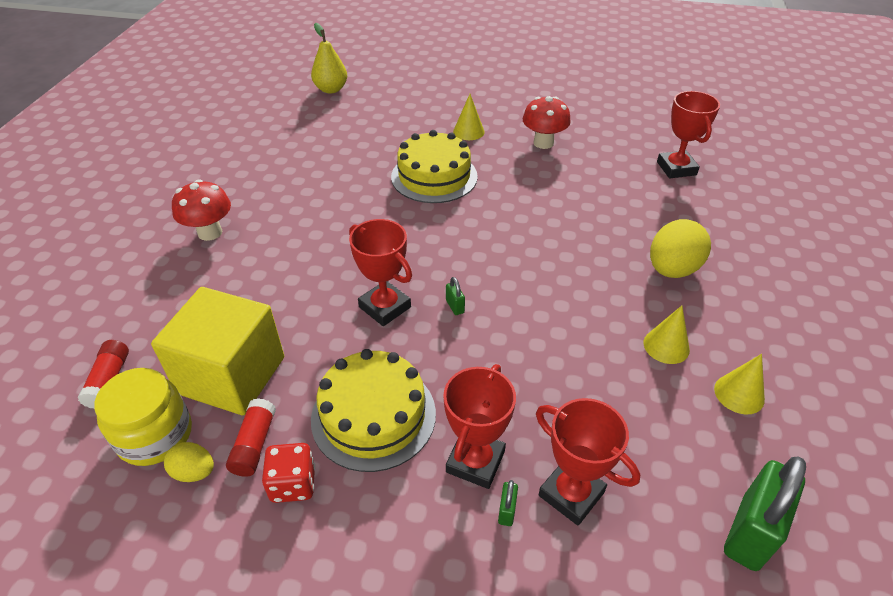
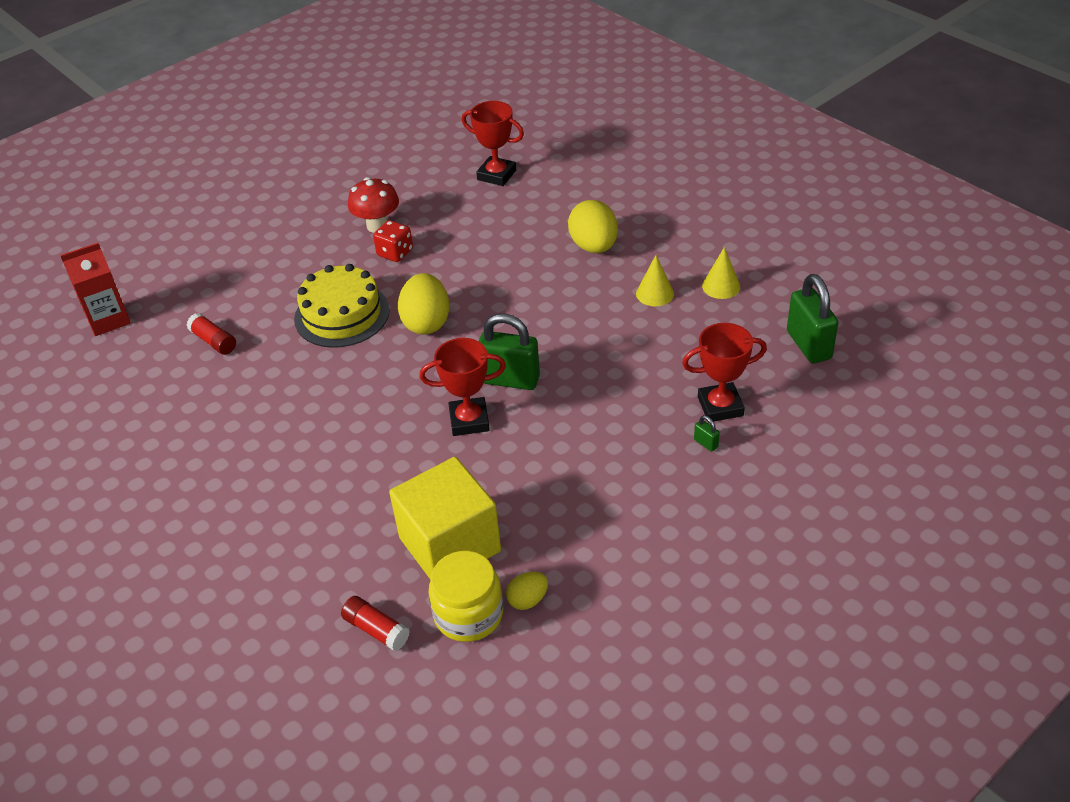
camera: 50 degrees left, 0 degrees up
red mushroom [172,179,231,241] -> none
red glue stick [226,398,276,477] -> red glue stick moved to [186,313,236,355]
red dice [262,443,315,503] -> red dice moved to [373,220,413,262]
yellow pear [311,23,347,93] -> red carton [60,243,131,336]
yellow cake [311,349,436,472] -> none
red trophy [443,364,516,489] -> none
green padlock [446,277,465,315] -> green padlock [479,314,540,390], size x2.41
yellow cone [453,94,485,140] -> none
none -> yellow egg [398,273,449,335]

